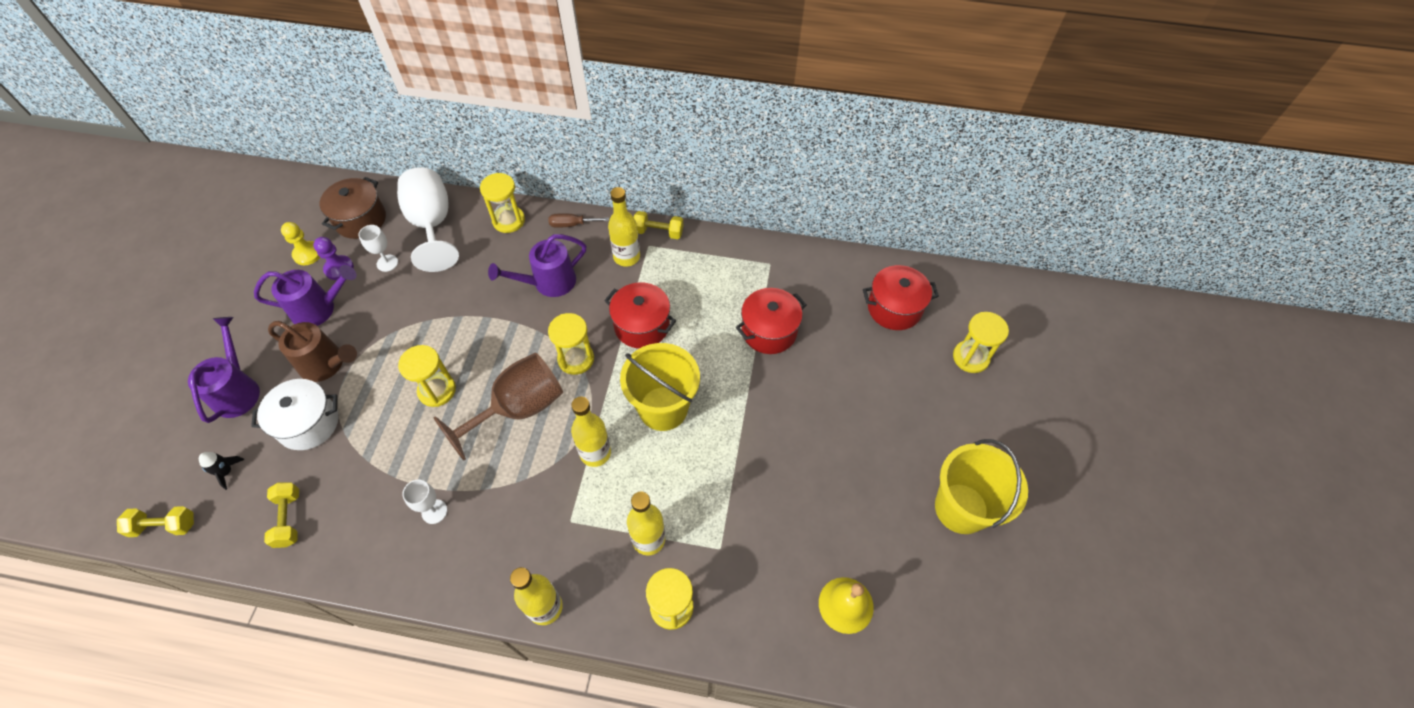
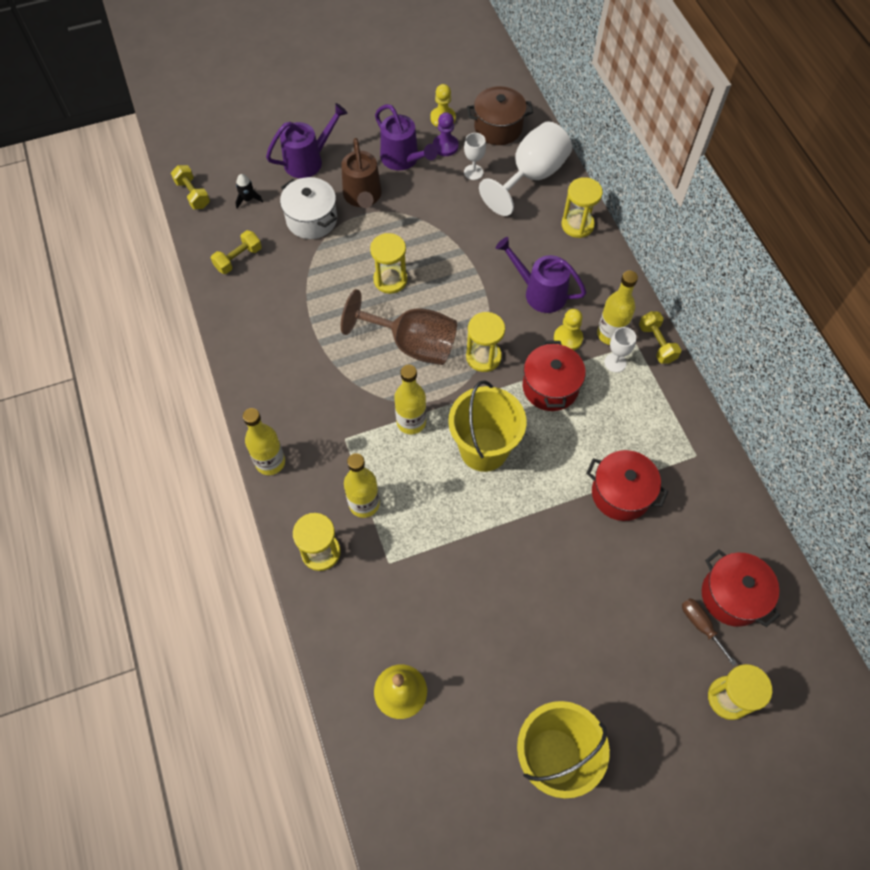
camera: 60 degrees right, 5 degrees up
white goblet [402,480,447,524] -> white goblet moved to [605,327,636,372]
brown screwdriver [548,213,609,228] -> brown screwdriver moved to [682,598,737,666]
none -> yellow pawn [554,309,583,350]

